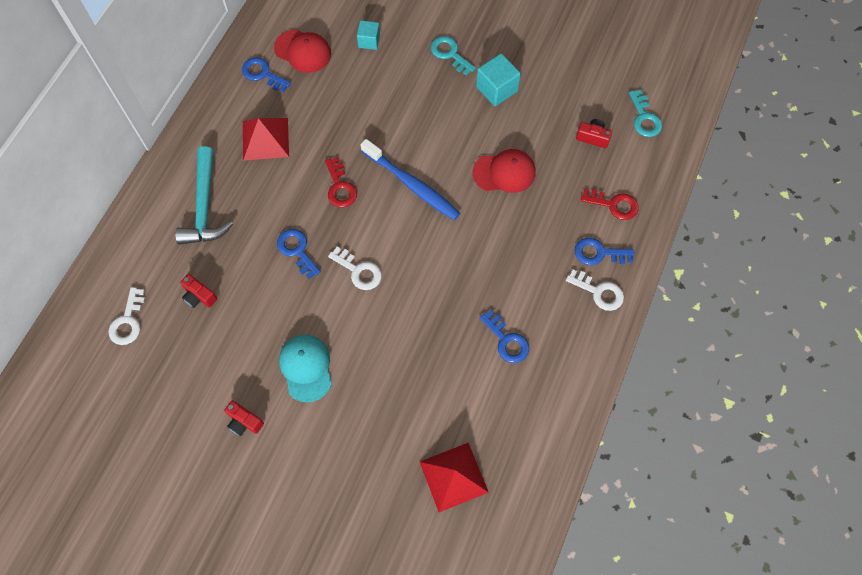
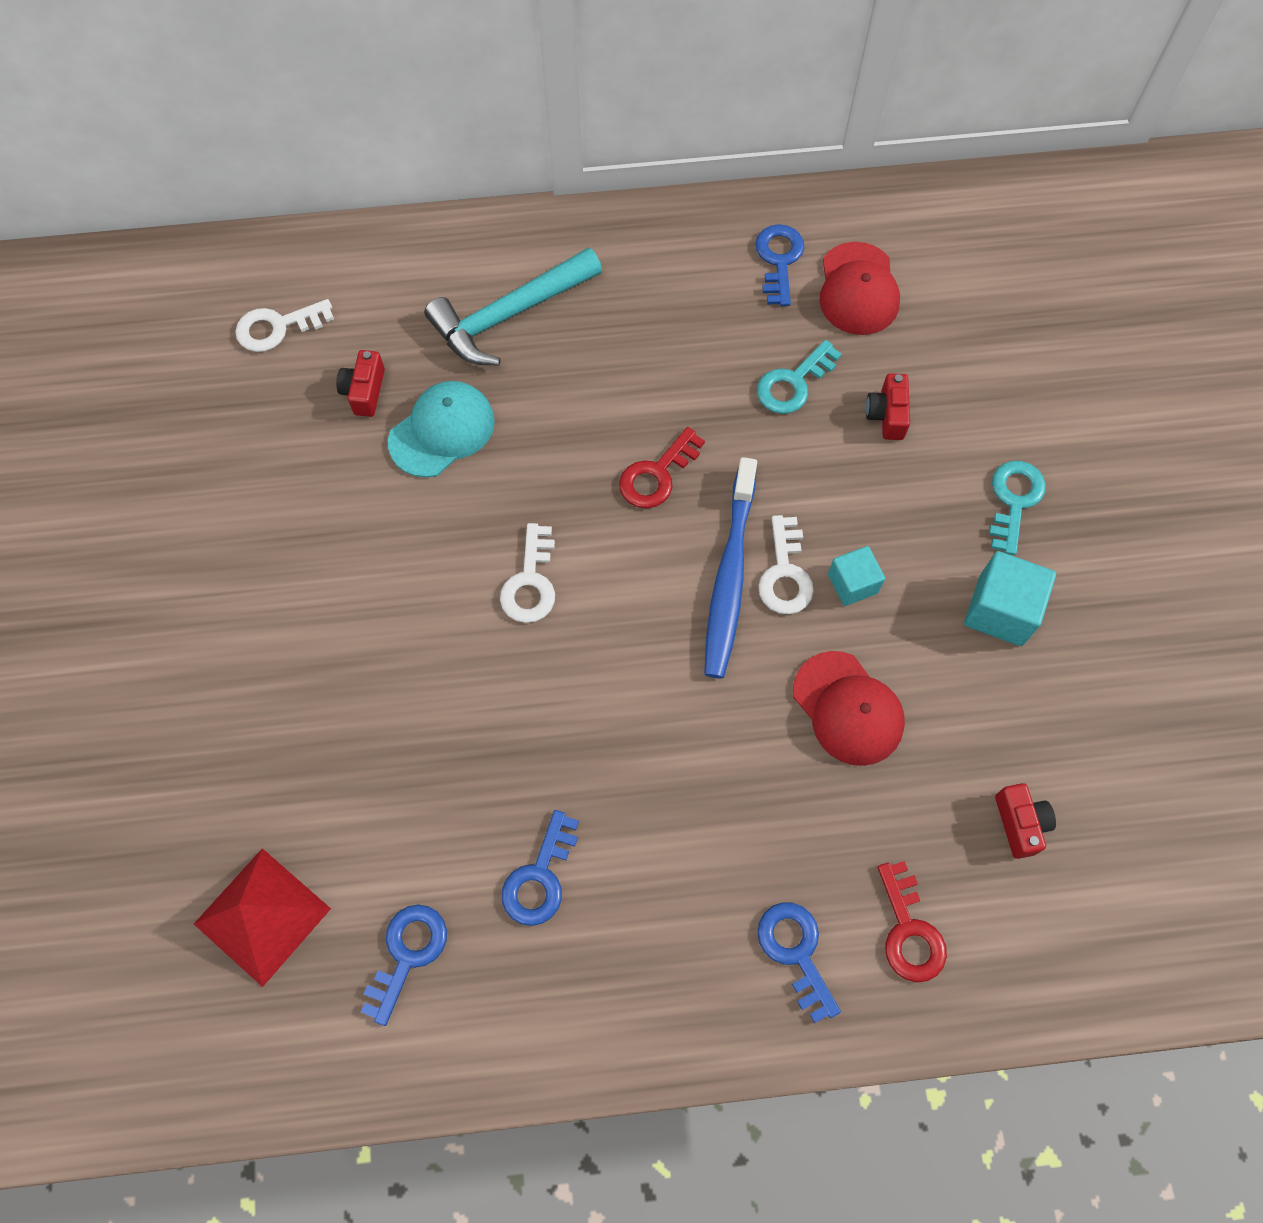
camera: 60 degrees right, 0 degrees up
red camera [224,400,264,436] -> red camera moved to [866,373,910,440]
red pyramid [243,118,289,161] -> none
blue key [277,229,321,279] -> blue key moved to [361,904,447,1026]
turquoise cap [279,335,332,402] -> turquoise cap moved to [388,381,495,478]
turquoise cube [357,20,380,50] -> turquoise cube moved to [828,546,885,606]
white key [566,269,624,311] -> white key moved to [758,515,814,614]
turquoise key [629,90,662,137] -> turquoise key moved to [757,340,842,414]

